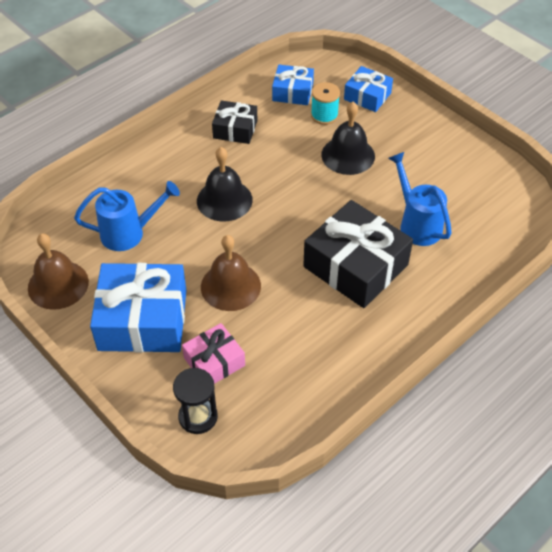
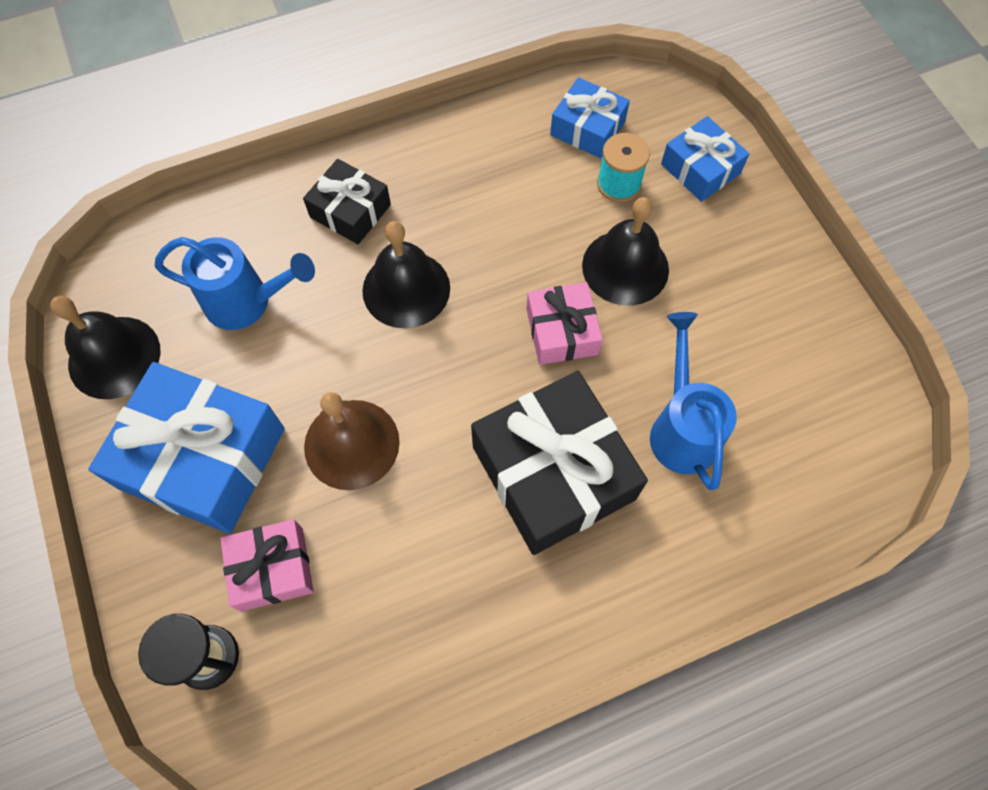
camera: 20 degrees right, 15 degrees up
brown bell [28,233,89,310] -> black bell [50,296,160,399]
black gift [212,100,257,144] -> black gift moved to [303,159,391,244]
none -> pink gift [526,282,603,365]

